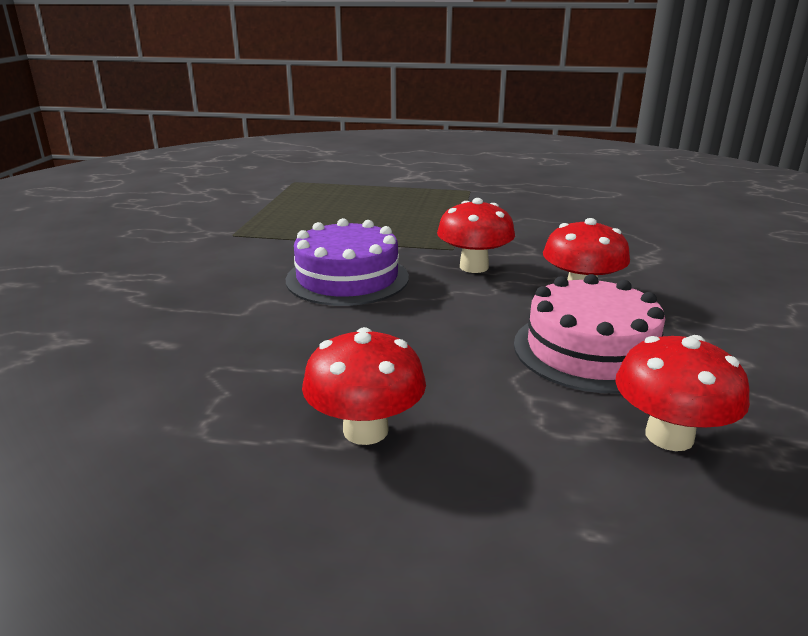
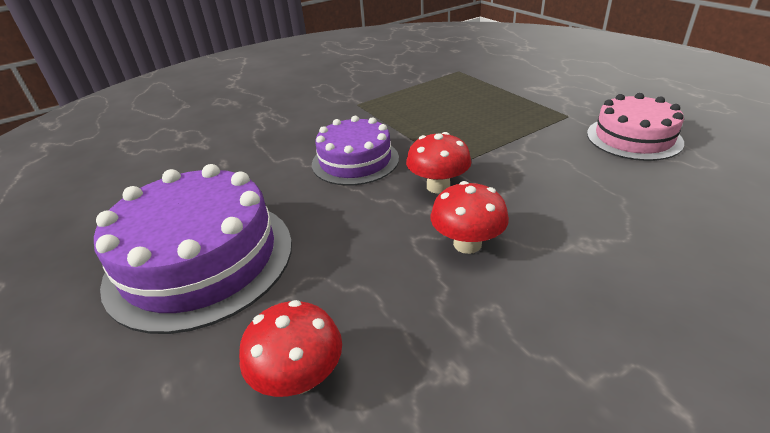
camera: 50 degrees right, 10 degrees up
red mushroom [302,327,426,445] -> purple cake [94,164,292,334]
pink cake [514,274,665,393] -> pink cake moved to [587,93,684,161]

